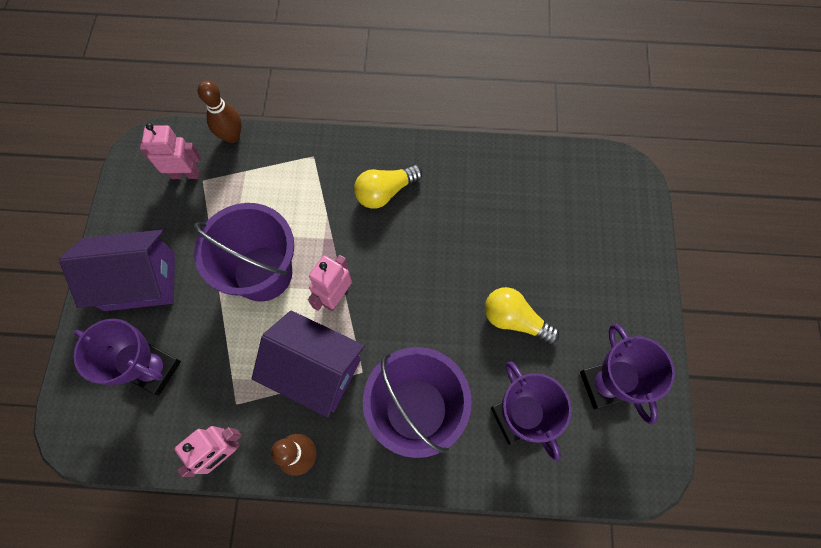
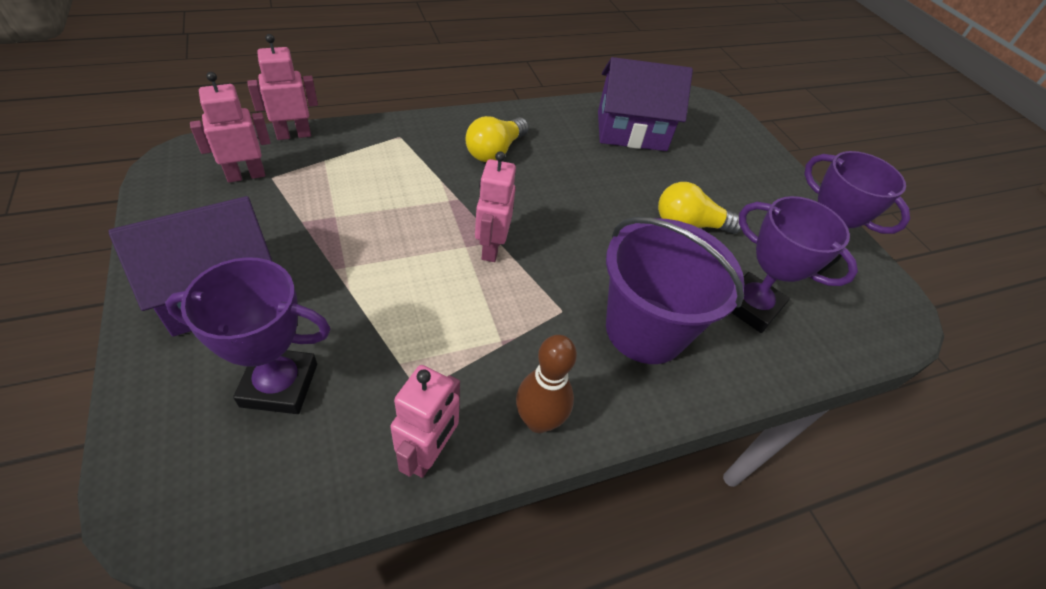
camera: 30 degrees left, 20 degrees down
purple bucket [194,203,294,302] -> none
brown bowling pin [198,80,242,143] -> pink robot [247,34,318,140]
purple house [252,310,365,418] -> purple house moved to [598,57,693,151]

